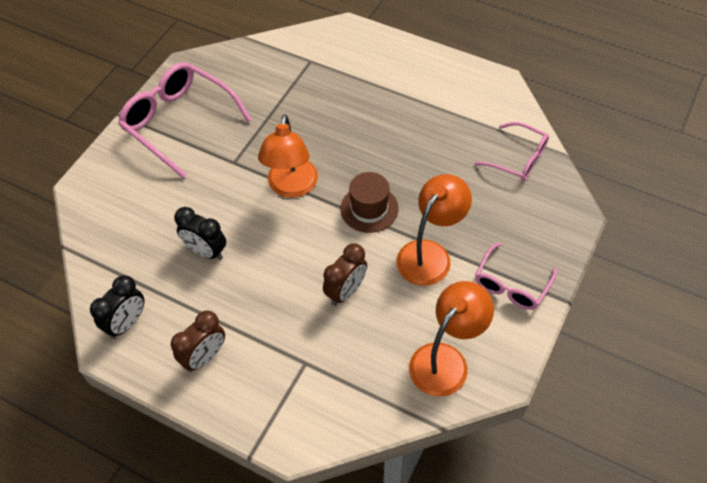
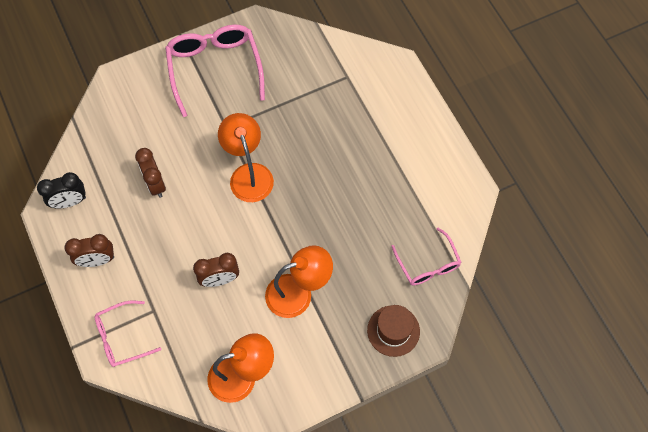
camera: 35 degrees right, 10 degrees up
black clock [174,207,226,260] -> brown clock [135,148,166,198]
orange lamp [258,114,318,198] -> orange lamp turned 120 degrees clockwise [218,113,274,202]
brown hat [340,172,399,233] -> brown hat moved to [367,305,420,357]
pink glasses [475,243,557,310] -> pink glasses moved to [95,301,161,367]

